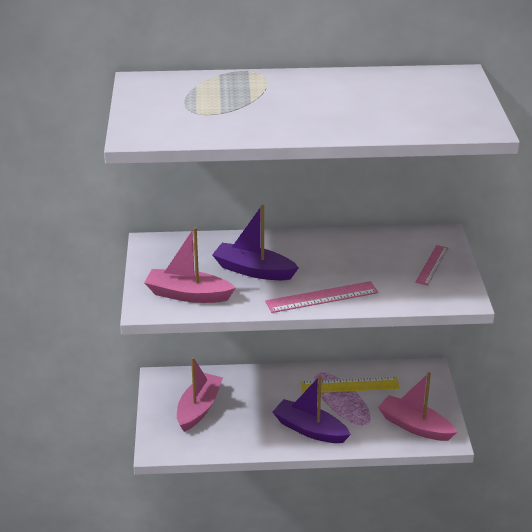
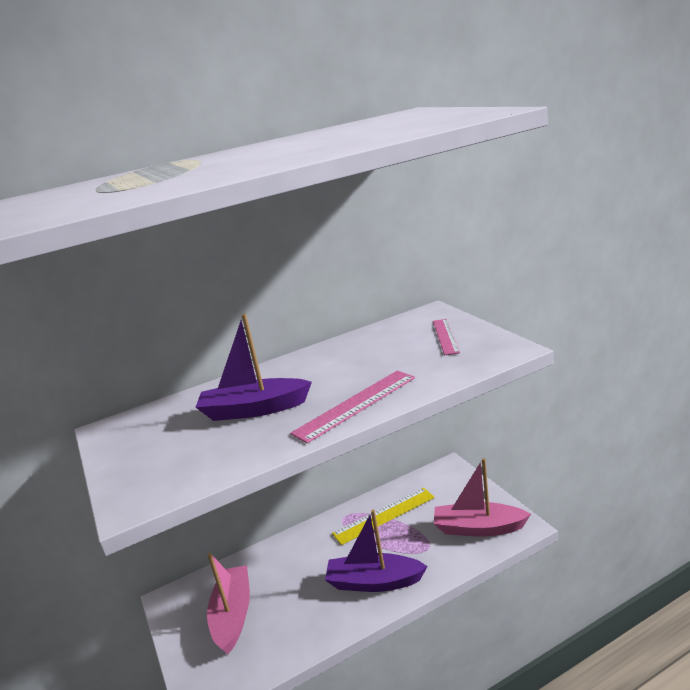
camera: 20 degrees left, 10 degrees down
pink boat [144,227,236,303] -> none

